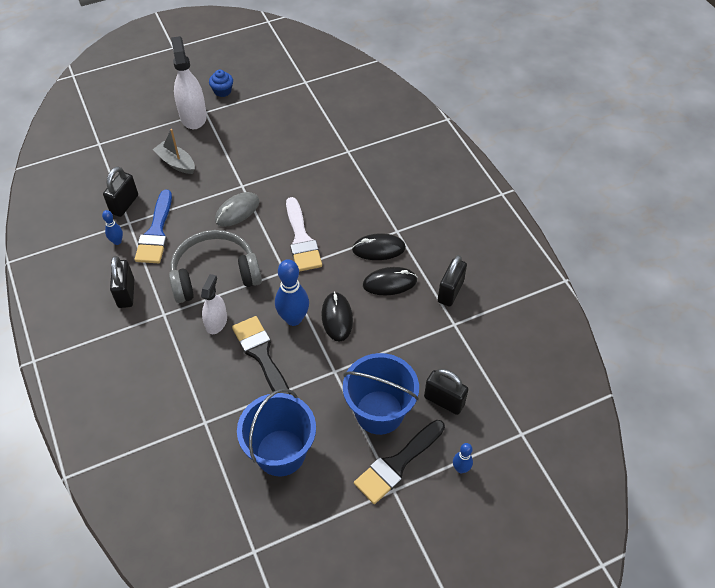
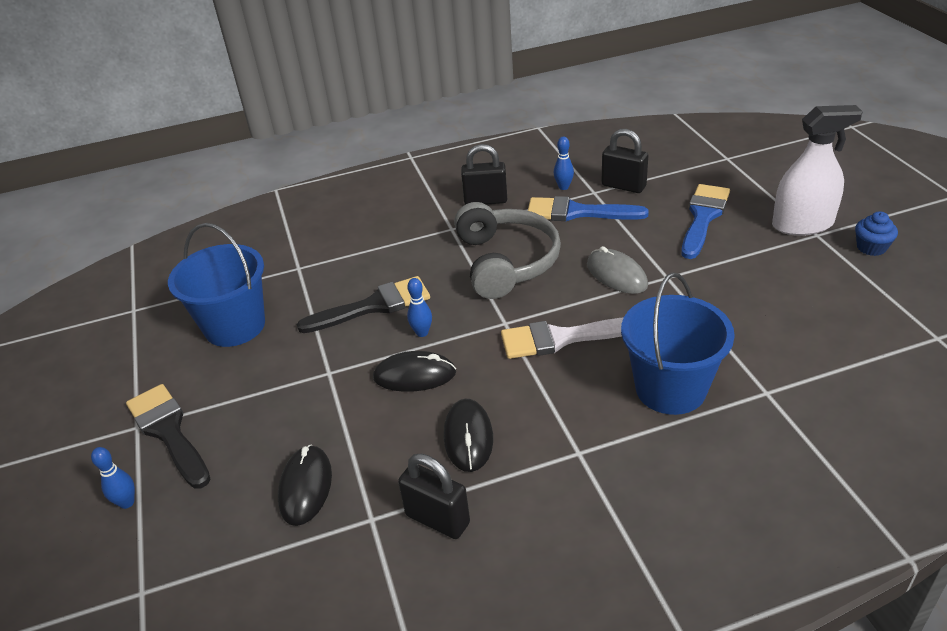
camera: 100 degrees right, 15 degrees down
grey boat [153,129,195,174] -> blue brush [681,184,730,259]
white spray bottle [201,274,227,334] -> none
blue bowling pin [275,259,309,326] -> blue bowling pin [407,278,432,337], size x0.53
blue bucket [343,353,419,435] -> blue bucket moved to [621,272,735,415]
black mouse [352,233,406,260] -> black mouse moved to [278,444,332,526]
black padlock [424,369,469,415] -> none

